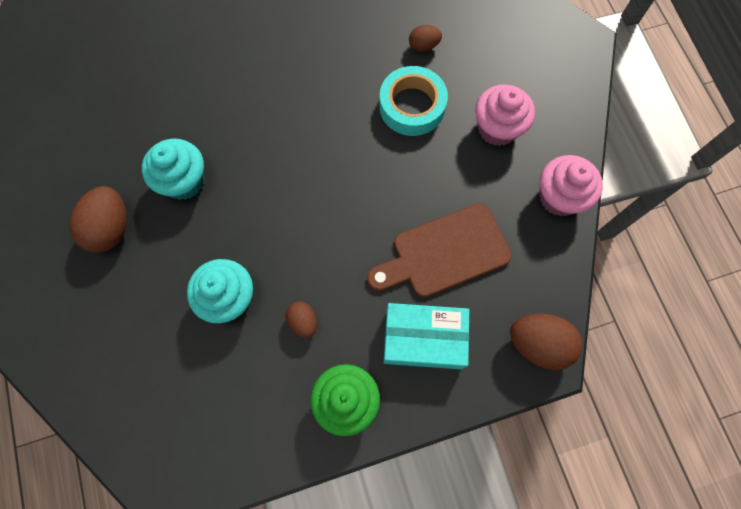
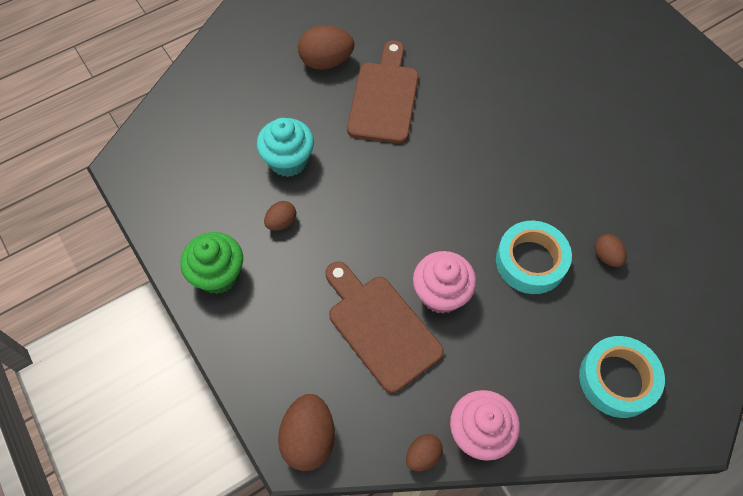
camera: 75 degrees right, 10 degrees down
turquoise cupcake [142,138,204,200] -> brown cutting board [347,40,418,144]
turquoise box [383,303,469,369] -> none
pink cupcake [475,85,535,146] -> pink cupcake moved to [413,251,476,314]
none -> brown egg [406,434,443,471]
none -> turquoise tape [579,336,665,418]

